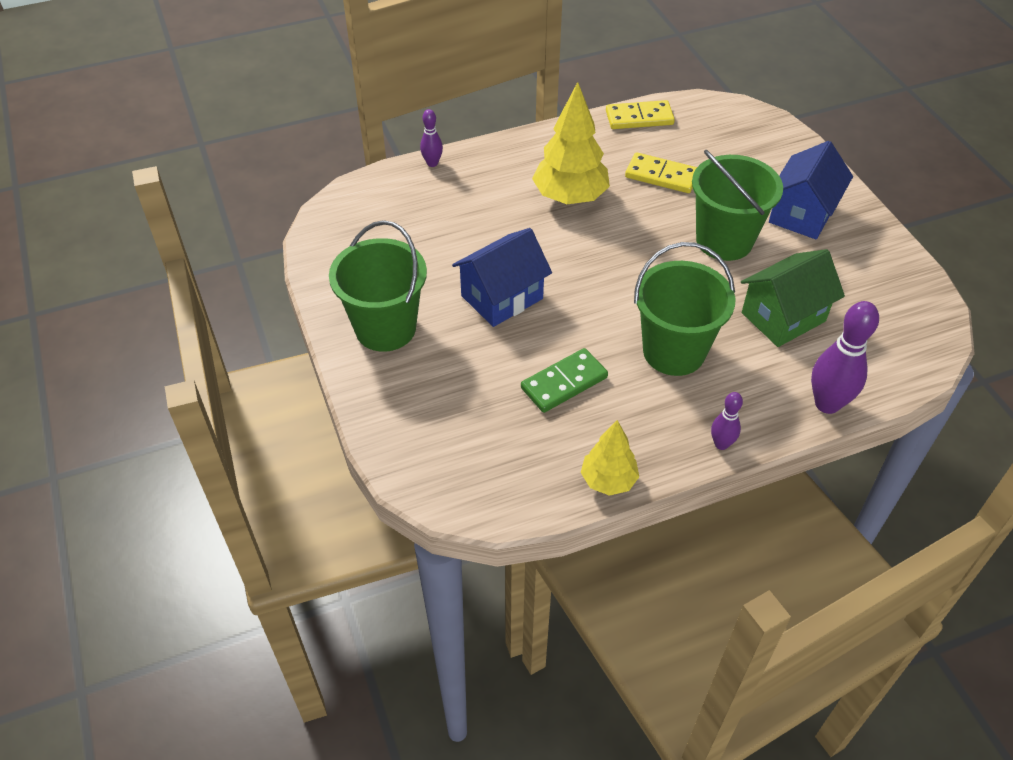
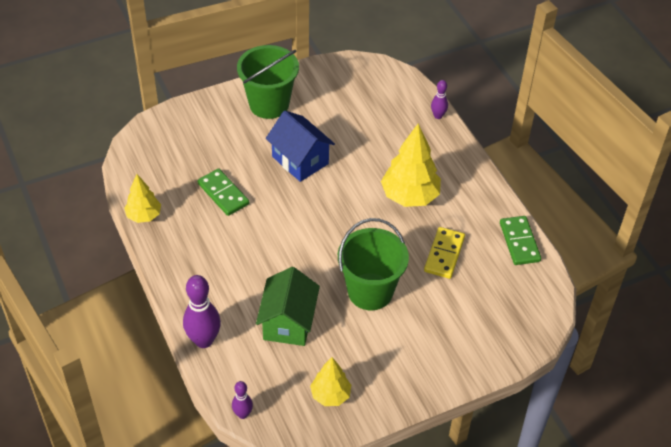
camera: 85 degrees right, 0 degrees up
yellow domino [606,100,675,129] -> green domino [500,216,541,265]
green bucket [634,242,735,376] -> none
purple bowling pin [711,392,743,450] -> purple bowling pin moved to [232,381,253,419]
green house [741,249,845,347] -> green house turned 45 degrees clockwise [256,267,320,346]
blue house [769,141,853,239] -> none
none -> yellow tree [310,357,351,406]

